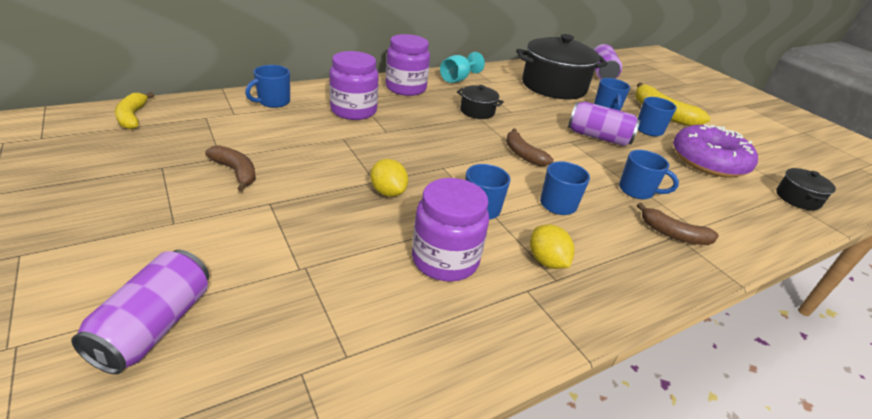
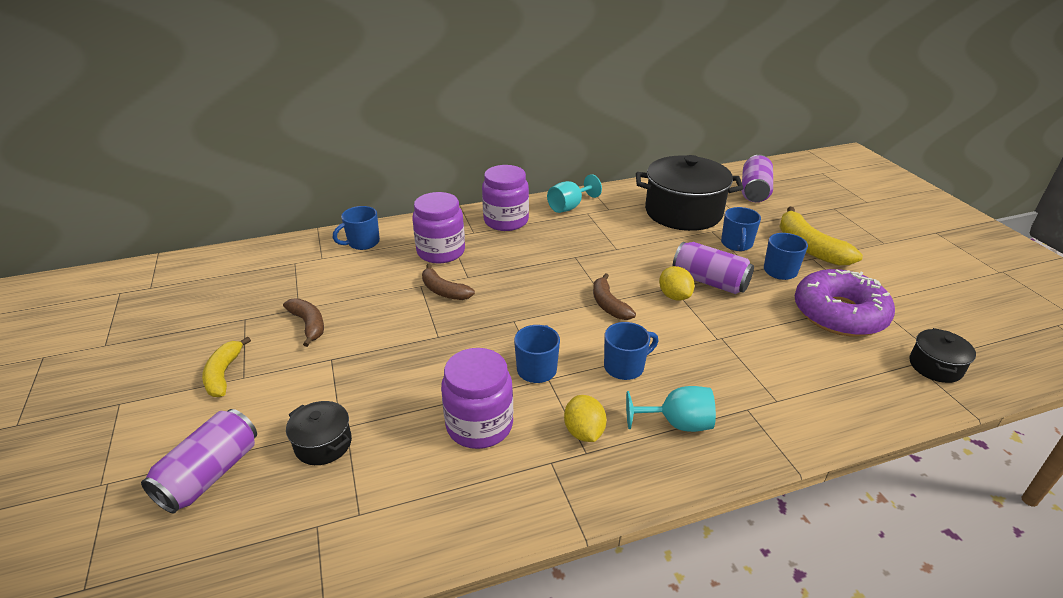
camera: 15 degrees right, 0 degrees up
yellow banana [115,92,154,129] -> yellow banana moved to [202,337,251,397]
yellow lemon [370,159,408,197] -> yellow lemon moved to [659,266,695,301]
black pot [457,85,504,119] -> black pot moved to [286,401,352,465]
blue mug [619,150,679,199] -> none
brown banana [637,203,719,245] -> brown banana moved to [422,264,475,300]
none -> turquoise goblet [626,386,716,432]

